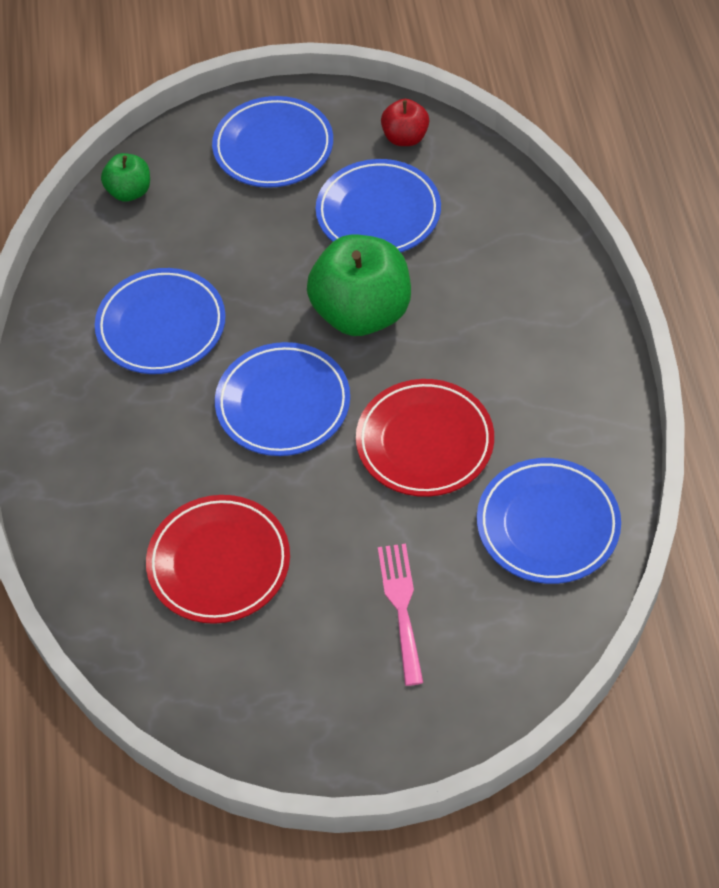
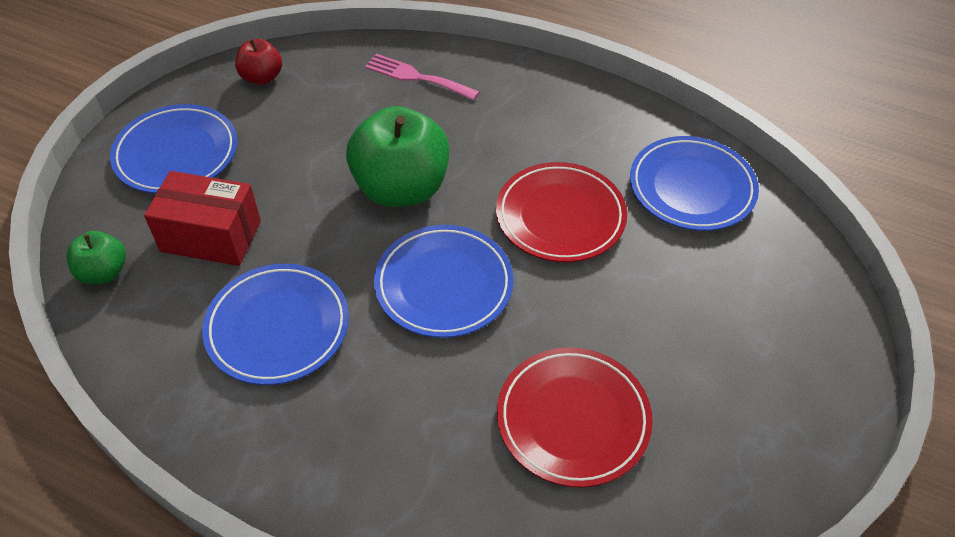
camera: 60 degrees left, 5 degrees down
blue plate [316,159,441,252] -> none
pink fork [378,544,423,686] -> pink fork moved to [365,54,479,100]
none -> red box [144,171,261,266]

